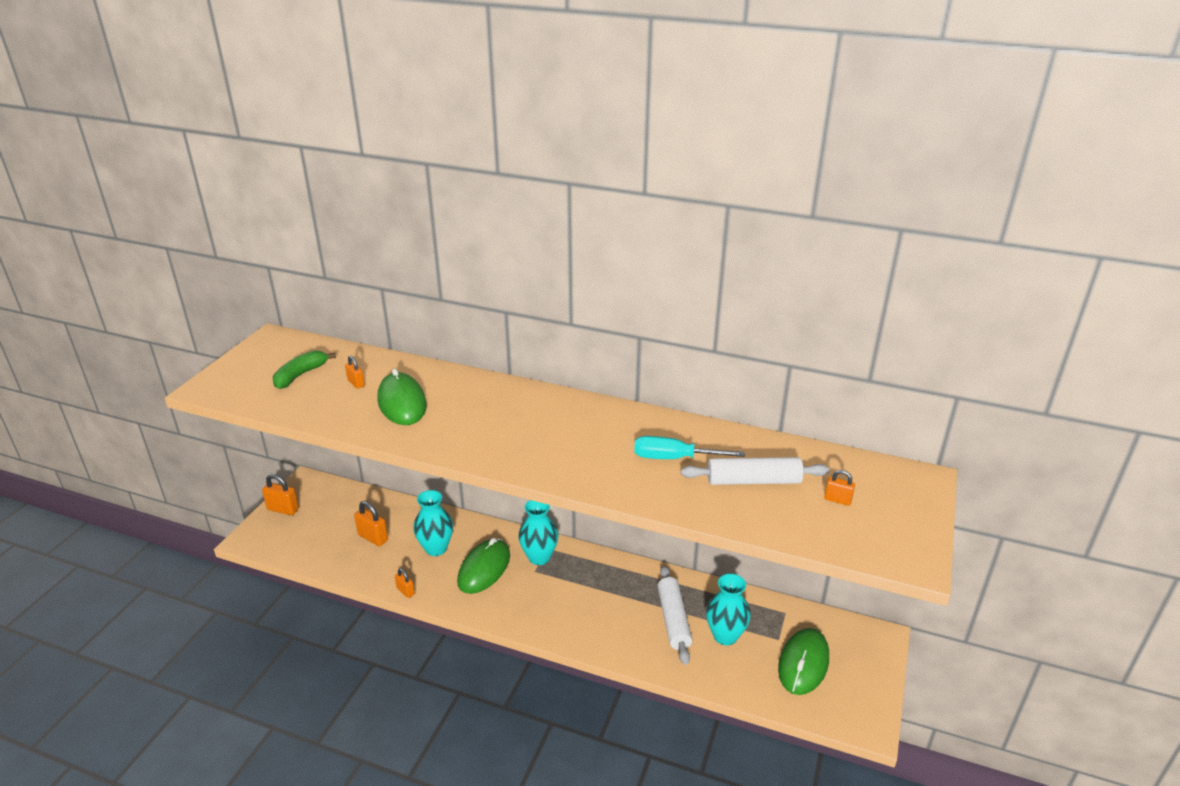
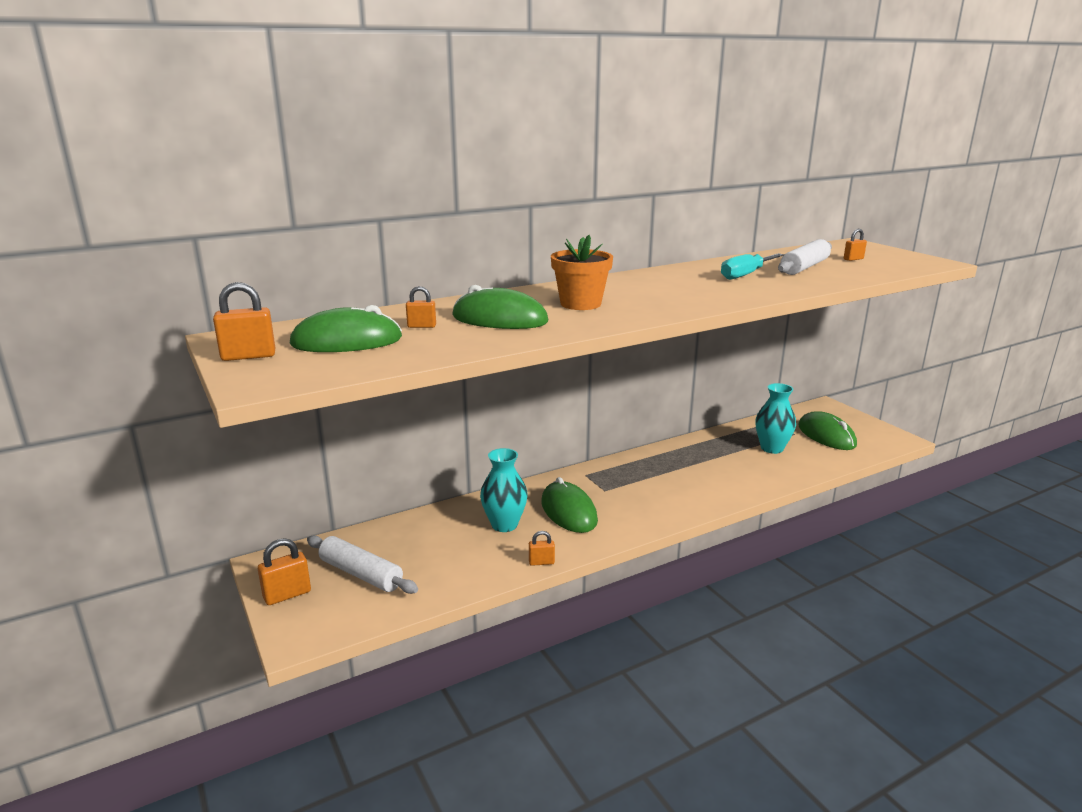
camera: 50 degrees left, 10 degrees down
green banana [273,350,336,389] -> green mouse [290,305,402,352]
orange padlock [354,501,388,546] -> orange padlock moved to [213,282,275,361]
turquoise vase [518,500,558,565] -> none
white rolling pin [657,566,692,665] -> white rolling pin moved to [307,535,418,594]
none -> orange flower pot [551,235,613,310]

